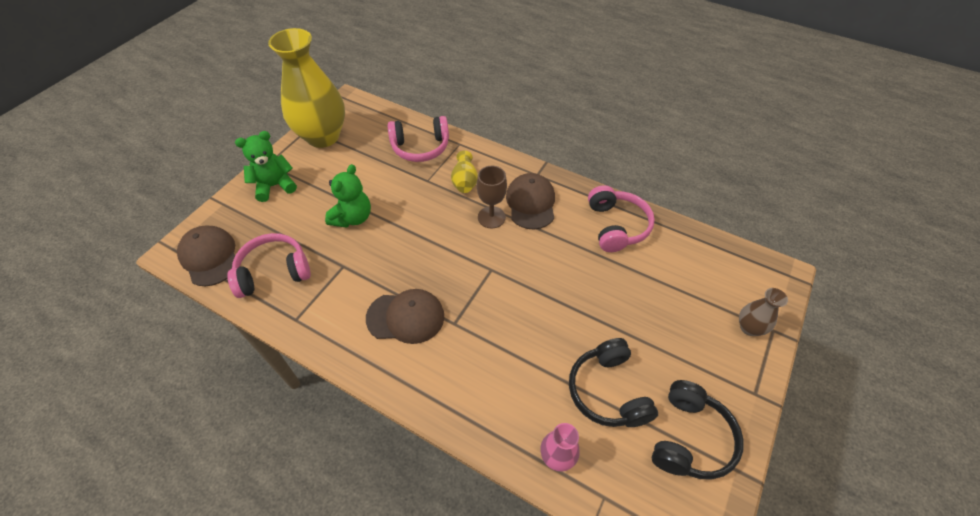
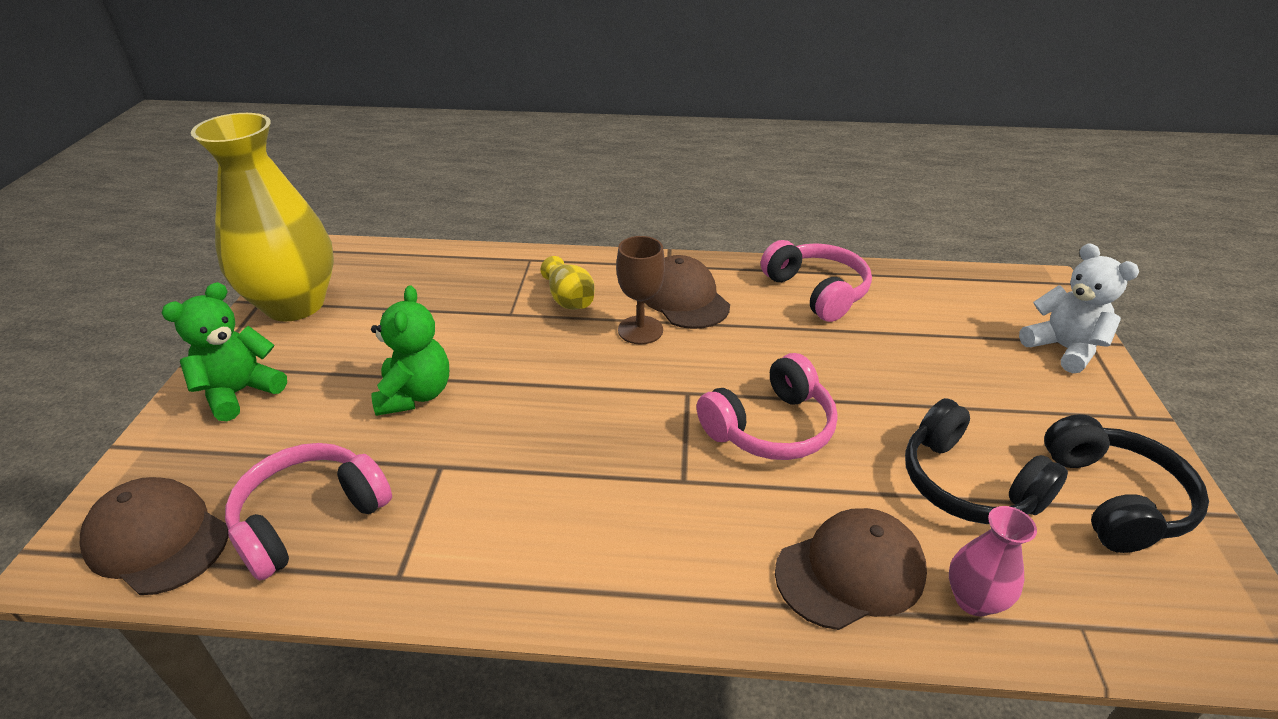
camera: 25 degrees left, 15 degrees down
brown cap [366,289,444,344] -> brown cap moved to [775,508,927,630]
pink headphones [388,116,449,162] -> pink headphones moved to [697,353,838,460]
brown vase [739,288,788,336] -> white teddy bear [1019,243,1139,373]

